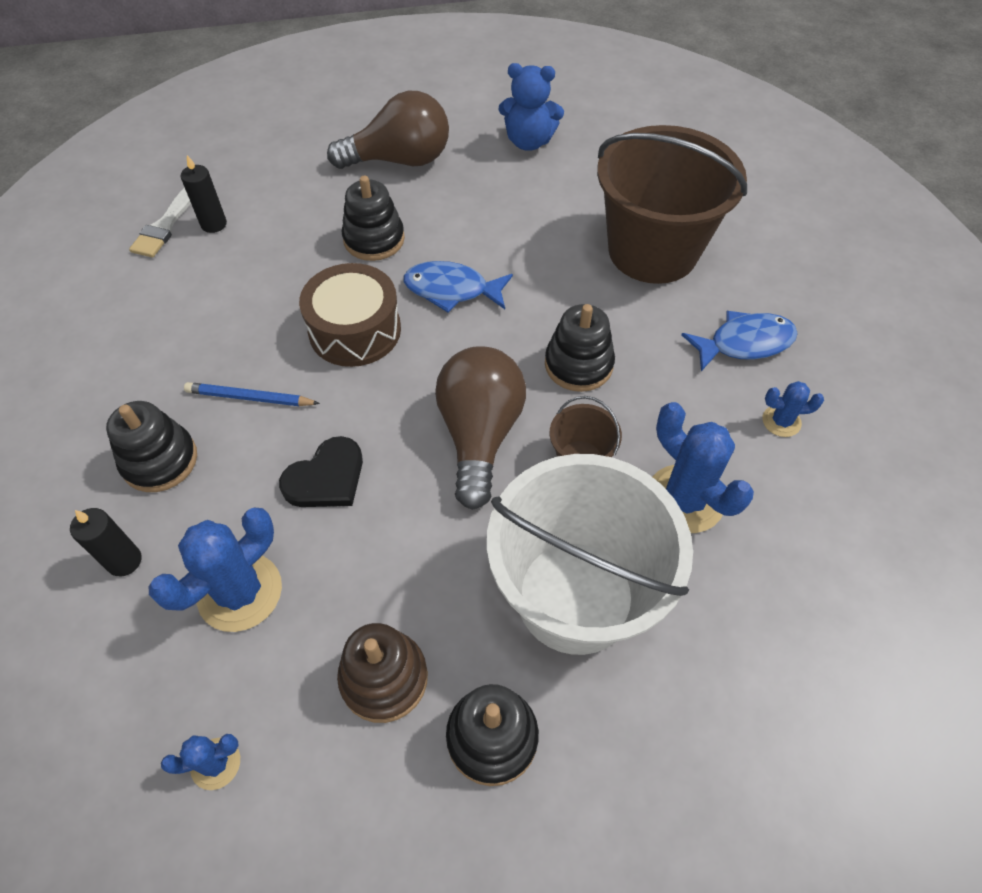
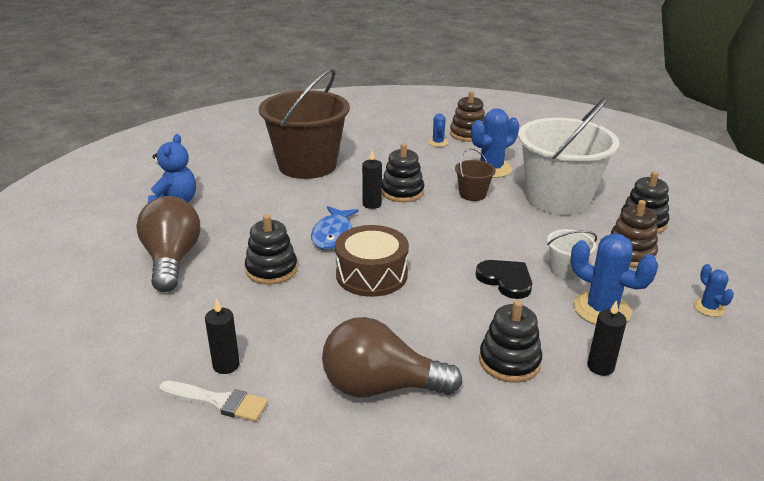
camera: 90 degrees left, 25 degrees down
blue pencil [184,382,320,406] -> none
brown light bulb [435,346,526,510] -> brown light bulb moved to [322,317,463,397]
blue fish [681,311,798,371] -> none
none -> black candle [362,150,382,209]
none -> brown stacking toy [450,91,485,142]
none -> white bucket [547,229,597,280]

